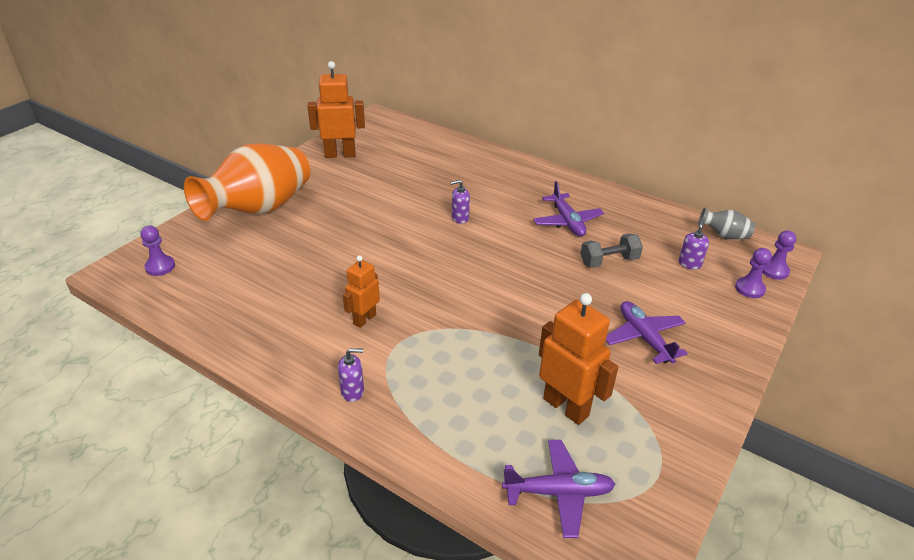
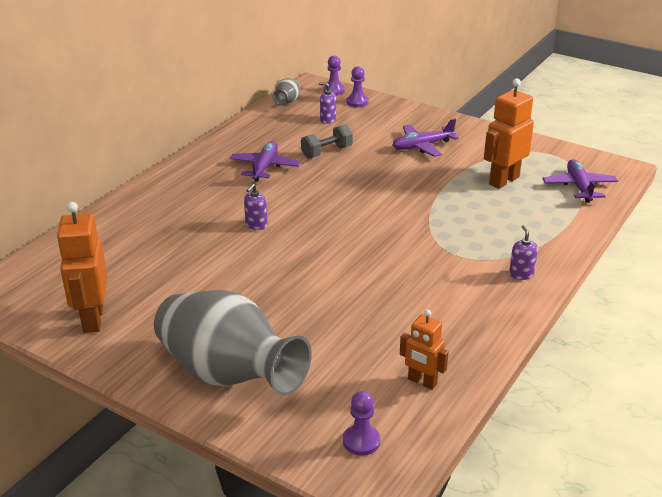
camera: 90 degrees left, 5 degrees down
orange vase [184,143,310,221] -> grey vase [154,290,312,396]
orange robot [343,255,380,328] -> orange robot moved to [400,310,449,390]
purple soap dispenser [450,180,470,224] -> purple soap dispenser turned 45 degrees clockwise [244,184,267,230]
purple plane [533,181,604,237] -> purple plane turned 60 degrees counterclockwise [230,141,301,182]
grey dumbbell [580,233,643,268] -> grey dumbbell turned 75 degrees clockwise [301,124,353,159]

